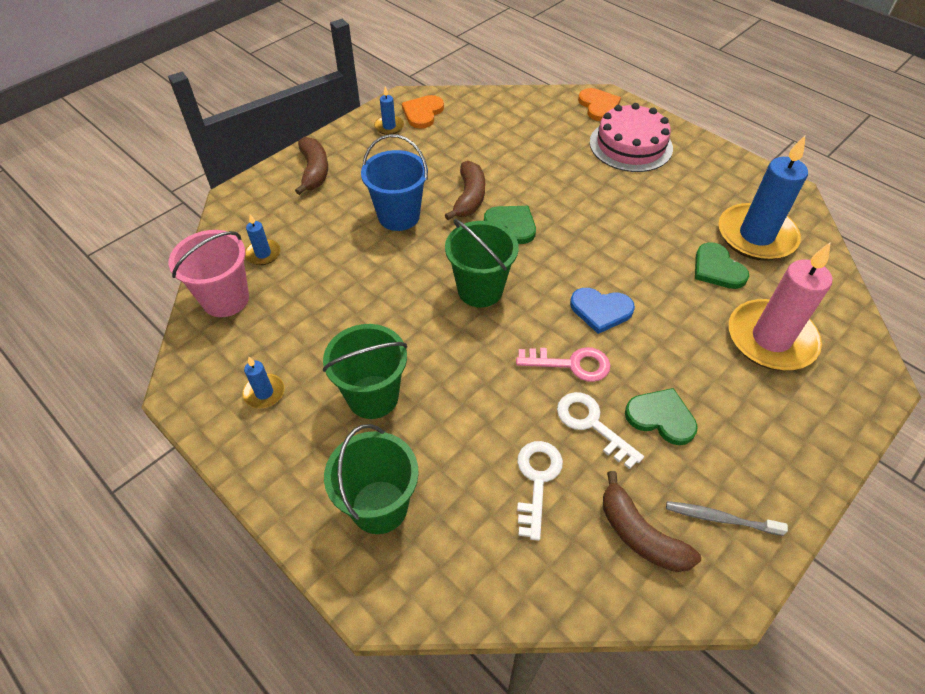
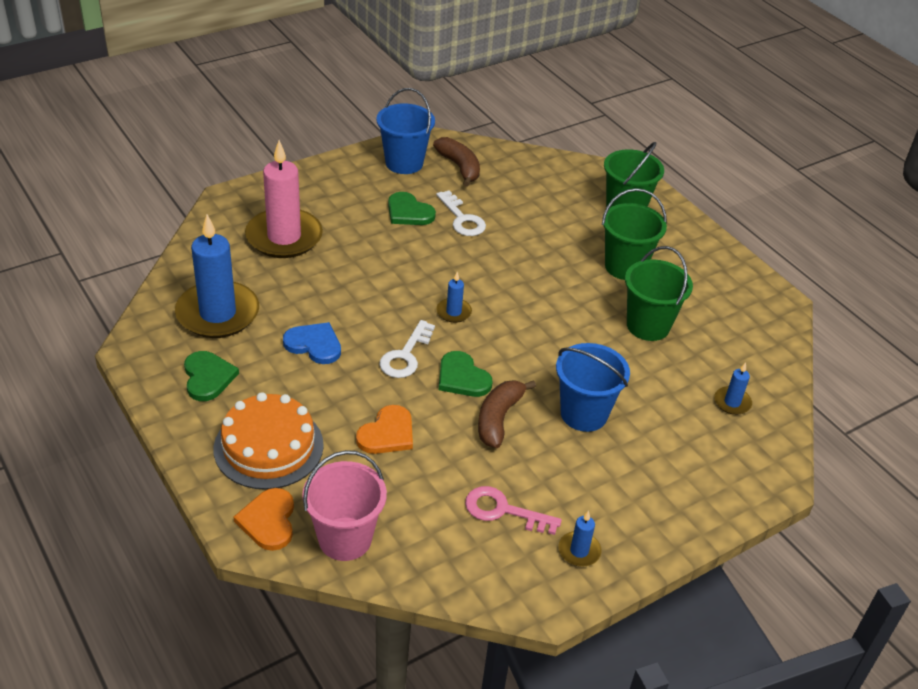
camera: 170 degrees left, 10 degrees down
pink bucket [169,230,249,317] -> pink bucket moved to [302,450,387,561]
blue candle [242,357,285,408] -> blue candle moved to [436,272,472,323]
brown banana [295,137,328,195] -> none
orange heart [402,95,444,129] -> orange heart moved to [356,405,413,454]
green bucket [445,219,519,307] -> green bucket moved to [625,246,693,341]
pink key [516,347,610,382] -> pink key moved to [465,486,562,535]
white key [517,441,563,541] -> white key moved to [380,320,435,378]
blue heart [570,288,635,334] -> blue heart moved to [283,322,341,364]
pink cake [590,103,673,172] -> orange cake [214,392,324,490]
grey toothbrush [666,501,788,536] -> blue bucket [376,88,435,174]
green heart [695,242,749,289] -> green heart moved to [184,351,239,401]

